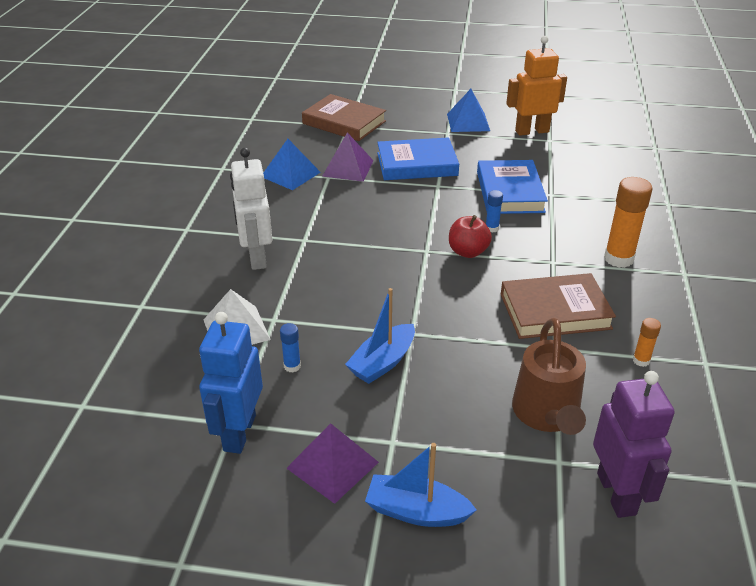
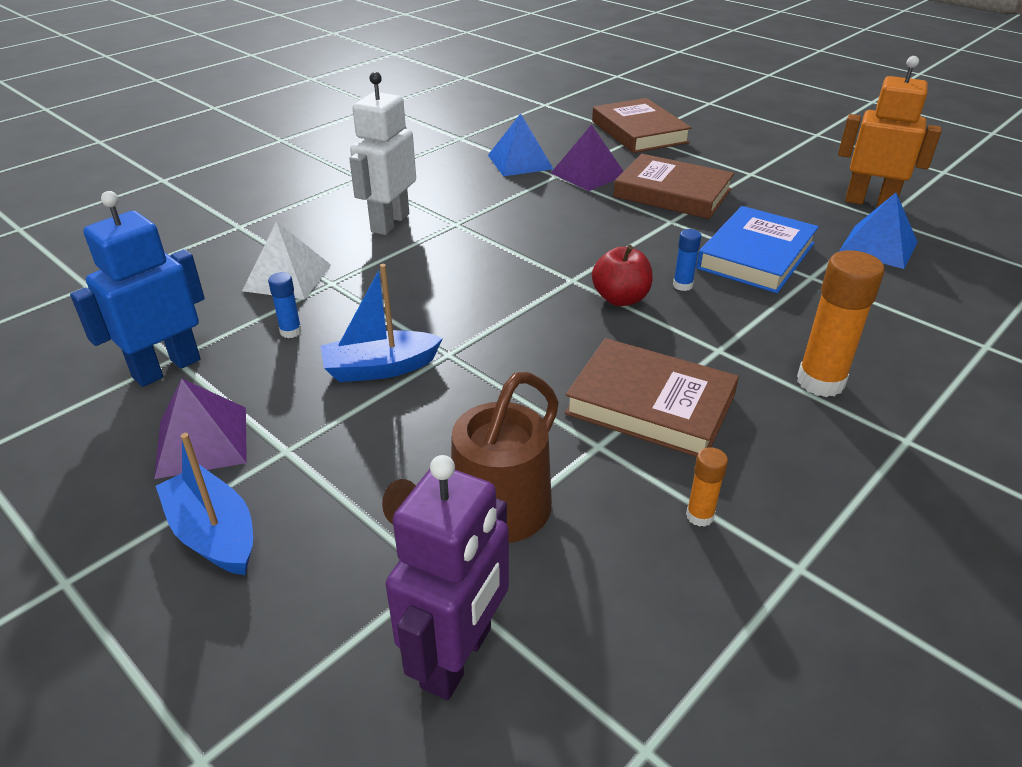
camera: 35 degrees right, 0 degrees up
blue book [377,137,459,180] -> brown book [613,154,734,219]
blue pyramid [447,89,490,132] -> blue pyramid moved to [839,193,918,269]

